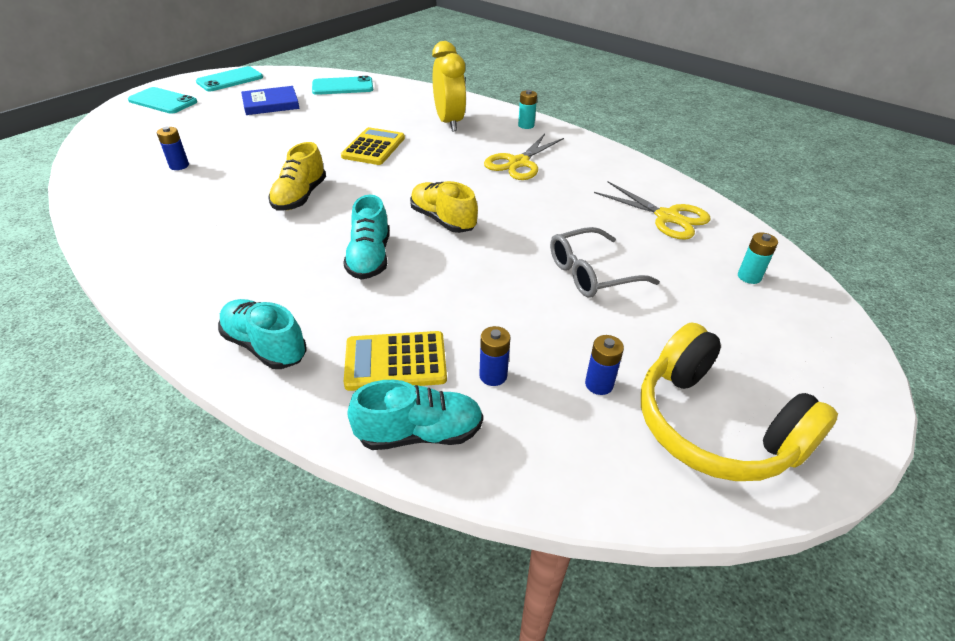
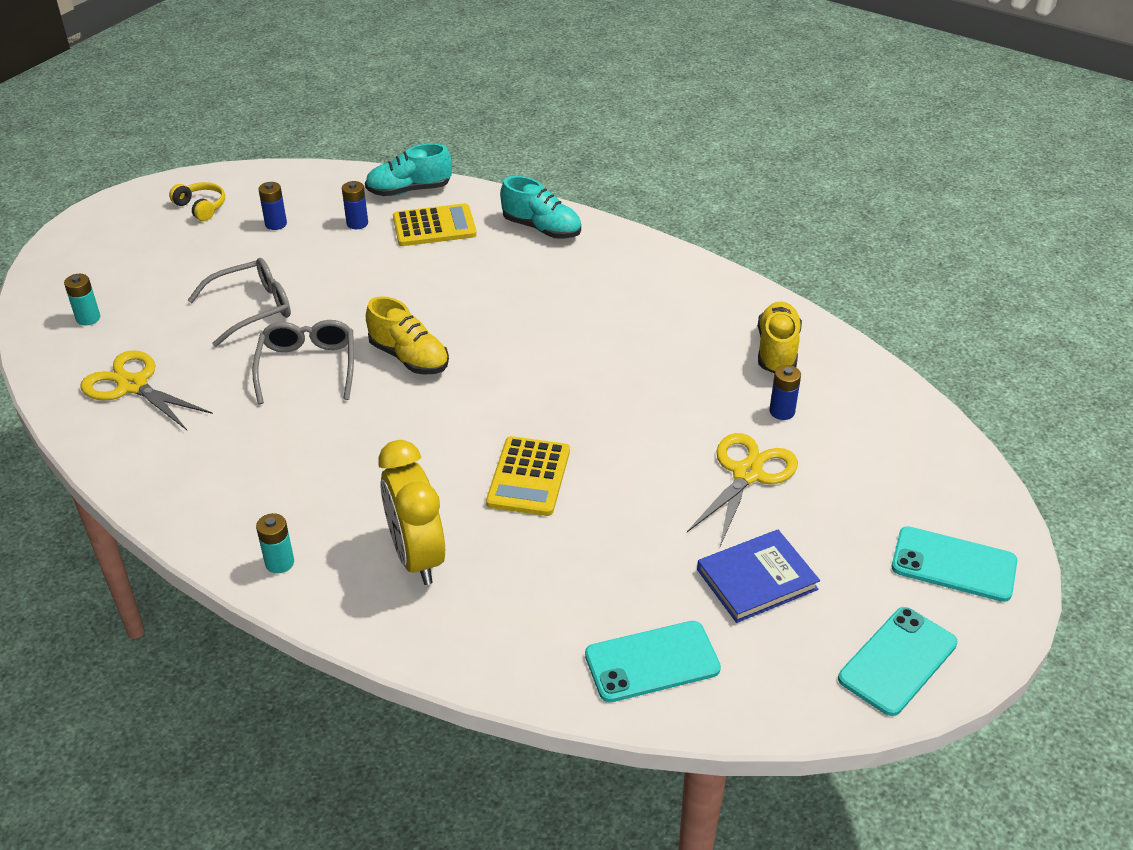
camera: 175 degrees right, 0 degrees up
yellow shoe [269,142,326,210] -> yellow shoe moved to [758,302,802,373]
turquoise shoe [343,195,389,280] -> none
yellow scissors [484,134,564,180] -> yellow scissors moved to [687,433,798,546]
yellow headphones [641,322,838,481] -> yellow headphones [169,182,225,221], size x0.45
none -> grey glasses [252,320,354,404]

